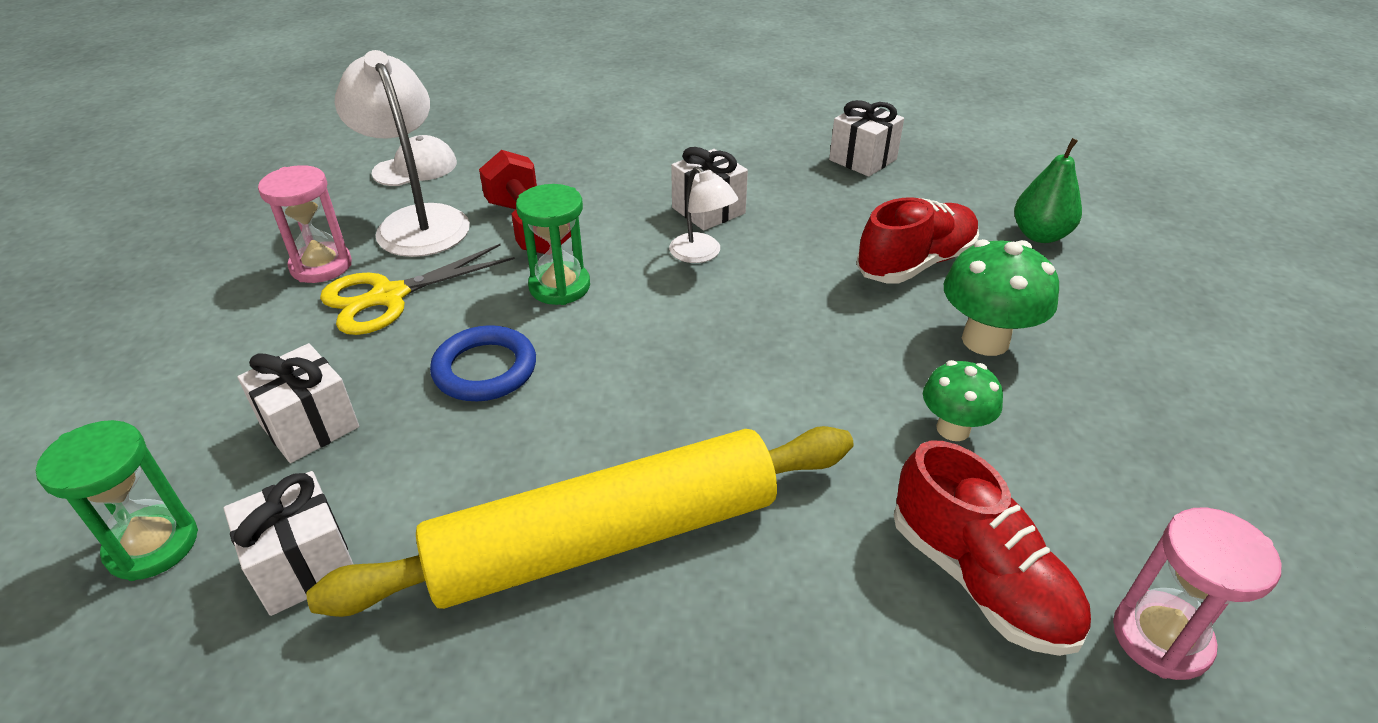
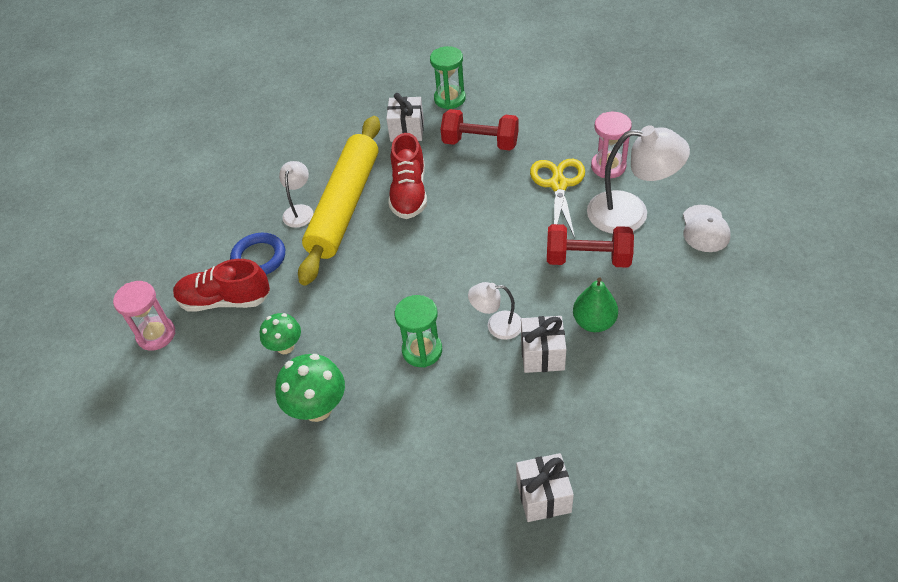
camera: 130 degrees right, 10 degrees up
white gift [237,343,359,463] -> red dumbbell [441,109,519,150]
blue ring [430,325,536,401] -> blue ring moved to [230,233,285,275]
green hourglass [516,184,590,305] -> green hourglass moved to [395,295,442,367]
red shoe [856,197,979,284] -> red shoe moved to [388,133,427,219]
green pear [1014,138,1082,243] -> green pear moved to [573,277,618,332]
none -> white lamp [279,161,314,228]

